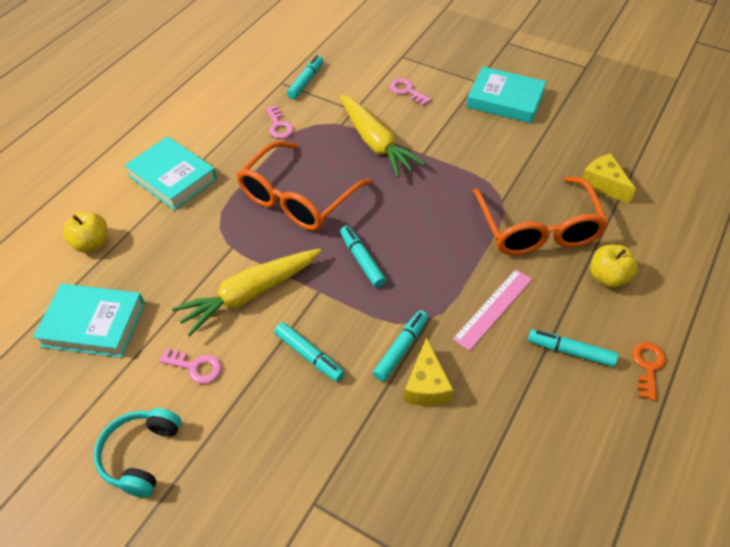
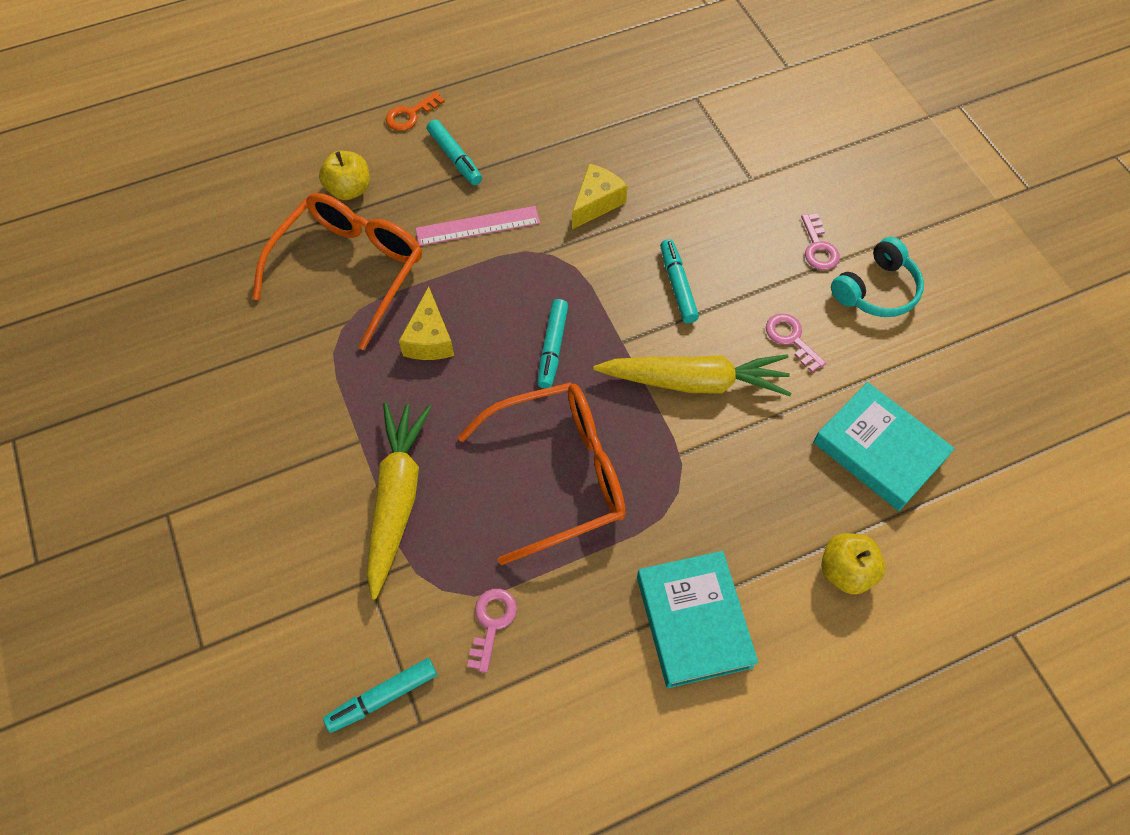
camera: 145 degrees left, 10 degrees up
turquoise marker [373,311,428,382] -> none
pink key [390,78,431,106] -> pink key moved to [801,213,840,270]
turquoise book [466,67,546,123] -> none
yellow cheese [580,153,636,204] -> yellow cheese moved to [399,287,454,360]

